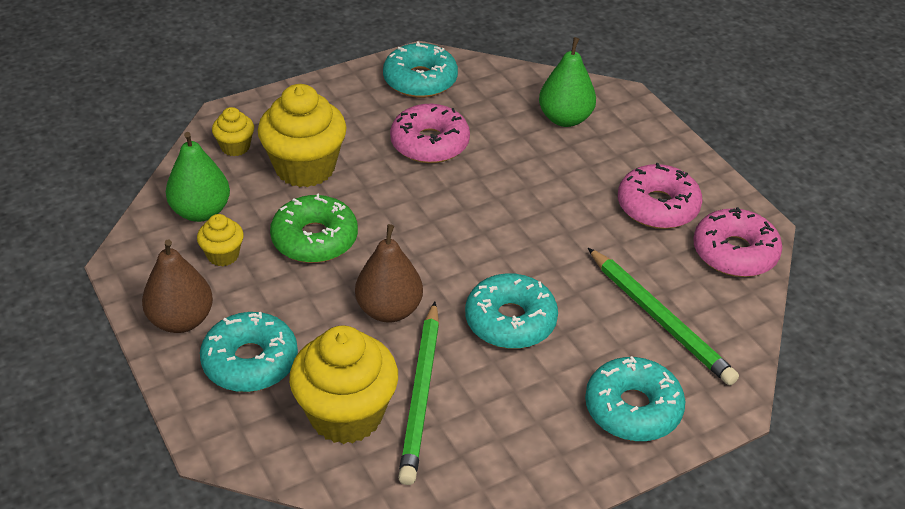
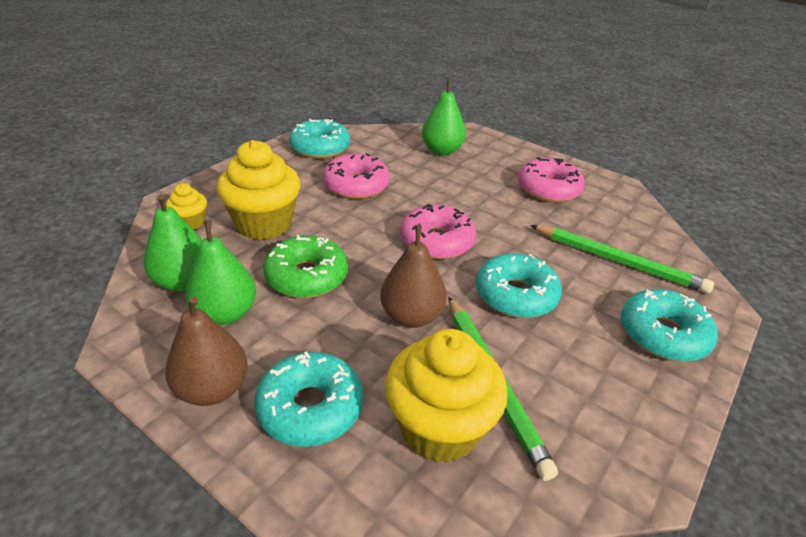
camera: 25 degrees left, 5 degrees down
yellow cupcake [197,214,244,266] -> green pear [185,220,256,325]
pink donut [693,207,782,277] -> pink donut moved to [400,203,476,259]

